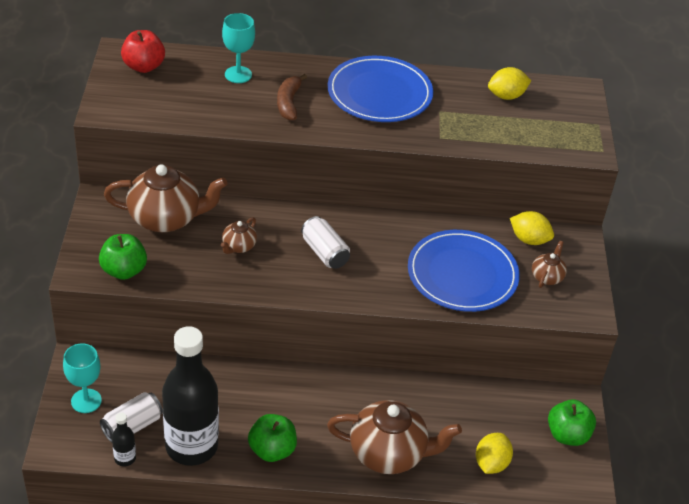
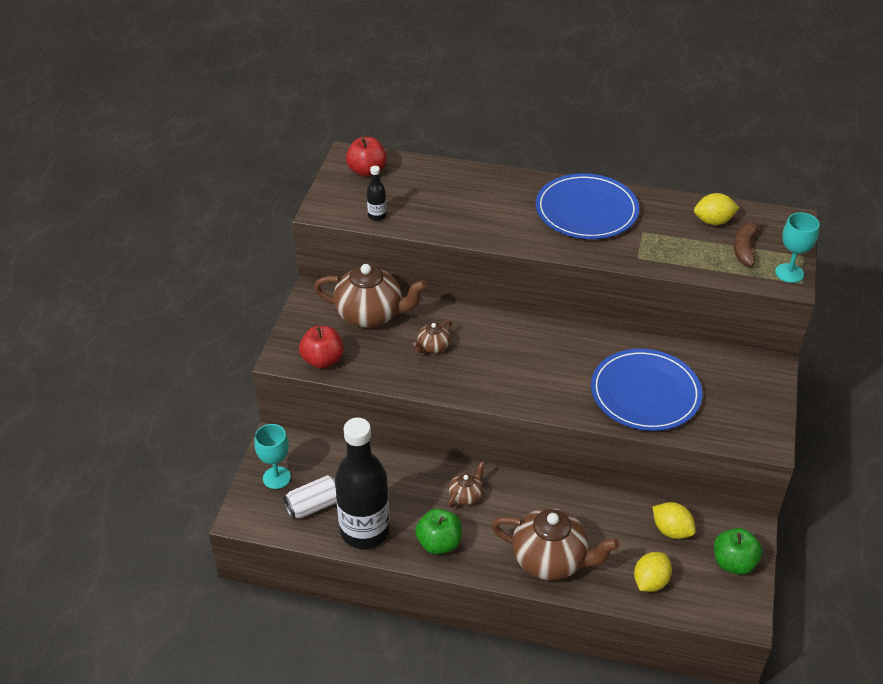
camera: 15 degrees right, 0 degrees up
green apple [99,234,147,280] -> red apple [299,326,343,369]
black bottle [112,413,136,466] -> black bottle moved to [367,166,387,221]
turquoise goblet [222,13,255,83] -> turquoise goblet moved to [775,213,820,283]
brown banana [277,74,307,121] -> brown banana moved to [734,220,764,266]
white can [301,216,350,269] -> none
yellow lemon [510,211,554,245] -> yellow lemon moved to [653,502,696,539]
brown teapot [532,241,567,288] -> brown teapot moved to [448,461,485,507]

